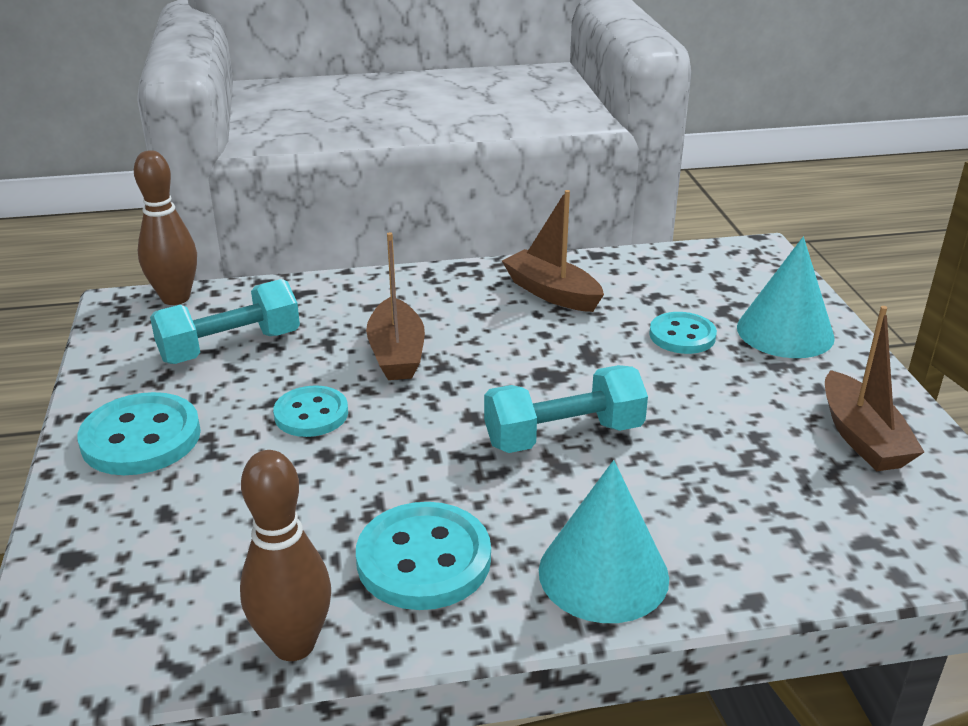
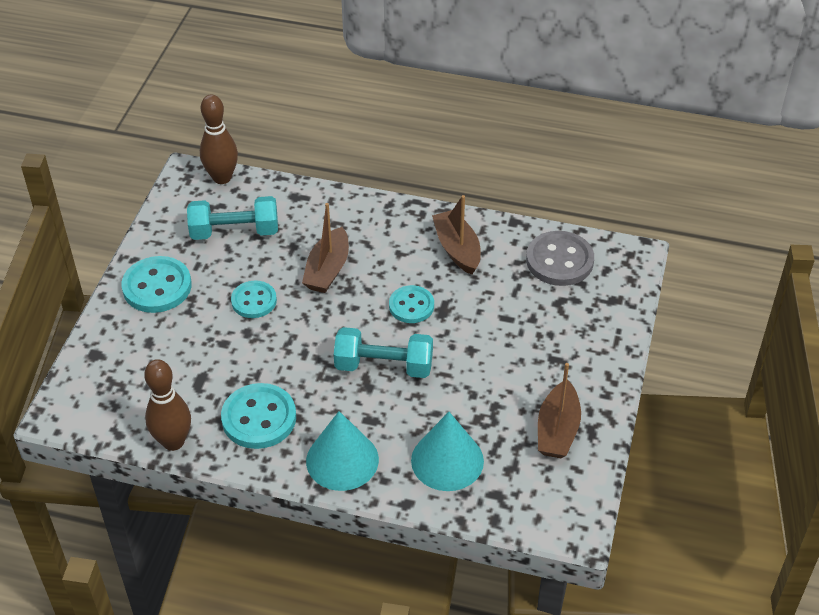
camera: 25 degrees right, 15 degrees up
turquoise button [649,312,717,354] -> turquoise button moved to [389,285,434,323]
turquoise cone [737,237,835,358] -> turquoise cone moved to [411,412,484,491]
none -> grey button [526,231,594,286]

